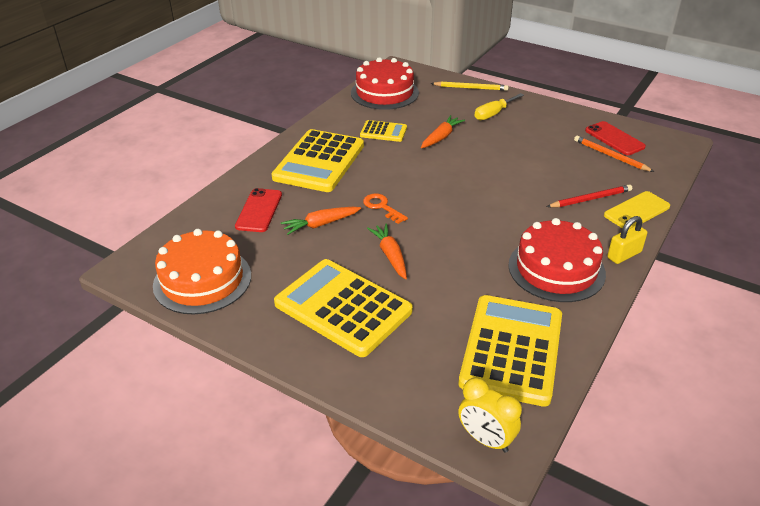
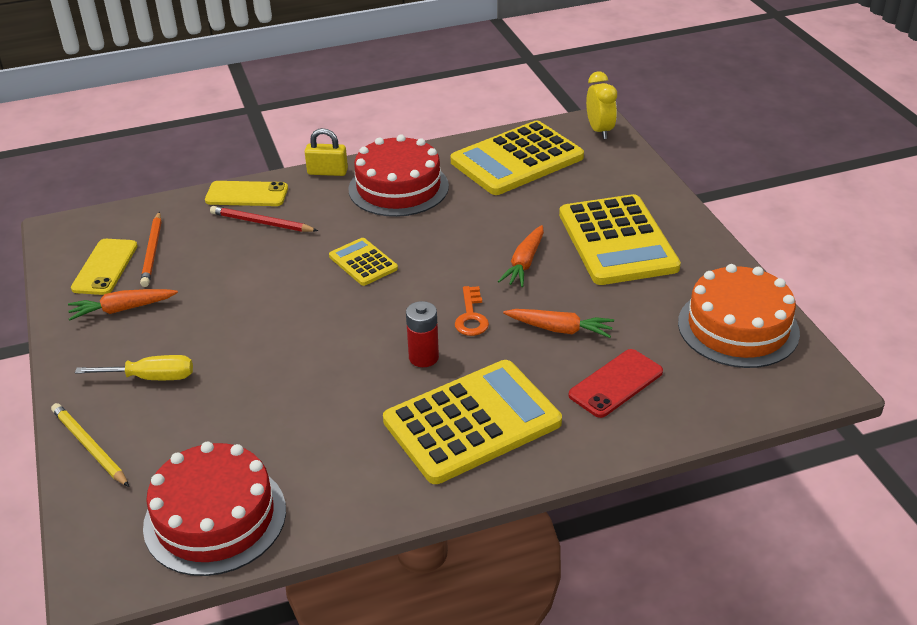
camera: 140 degrees left, 0 degrees up
yellow calculator [360,120,407,142] -> yellow calculator moved to [329,238,398,286]
orange carrot [421,115,465,148] -> orange carrot moved to [68,289,178,320]
red phone [585,121,646,155] -> yellow phone [71,239,137,295]
none -> red battery [406,301,439,367]

